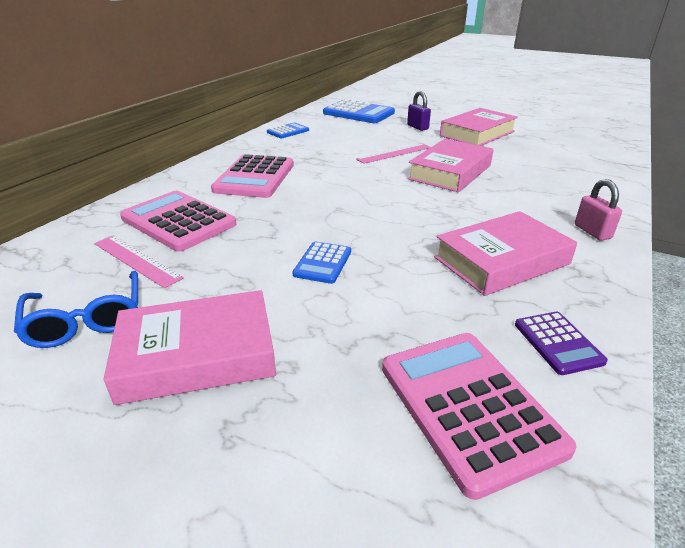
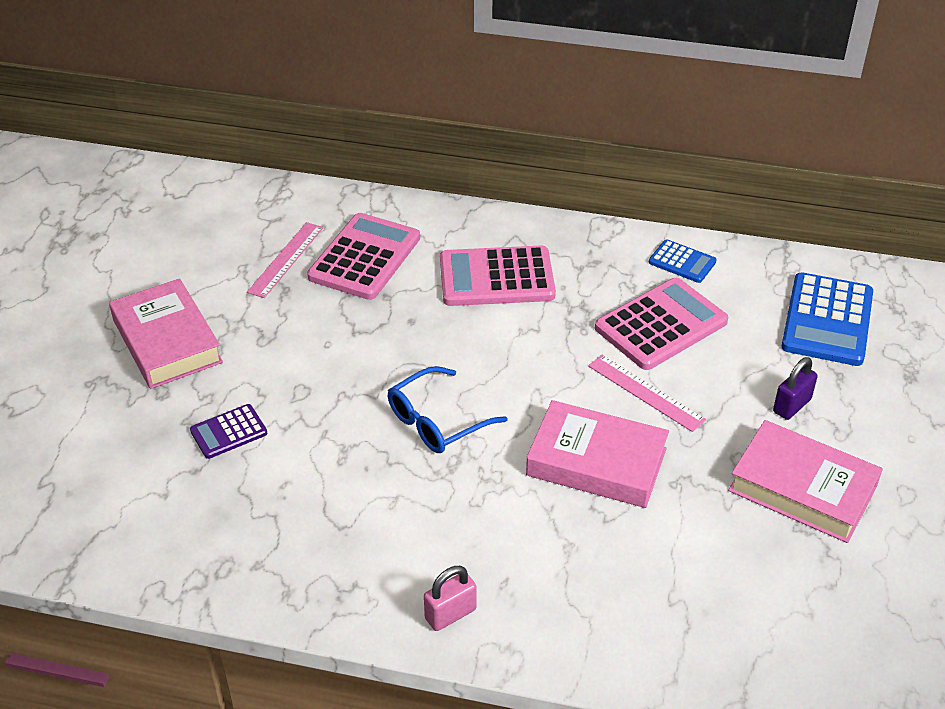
camera: 75 degrees right, 10 degrees up
blue glasses [14,271,138,348] -> blue glasses moved to [388,366,508,453]
blue calculator [292,242,351,284] -> none
pink calculator [382,333,577,500] -> pink calculator moved to [595,278,728,370]
pink book [434,211,577,296] -> none
purple calculator [515,312,608,375] -> purple calculator moved to [190,404,267,459]

